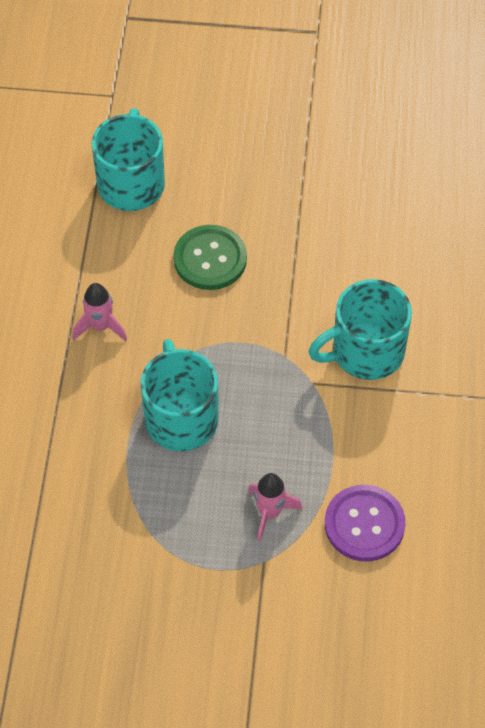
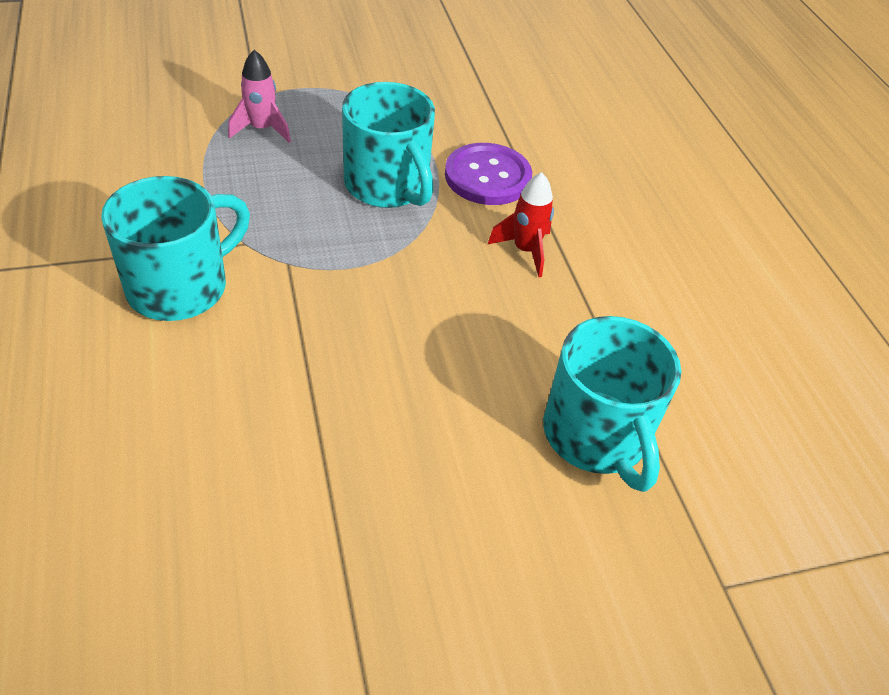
camera: 155 degrees right, 10 degrees down
pink rocket [72,283,127,341] -> red rocket [488,172,554,277]
green button [173,225,247,290] -> none
purple button [325,485,405,562] -> purple button moved to [445,143,532,205]

